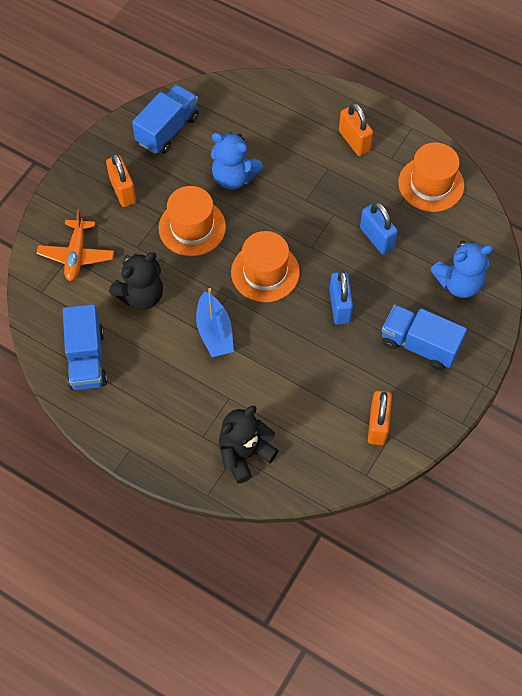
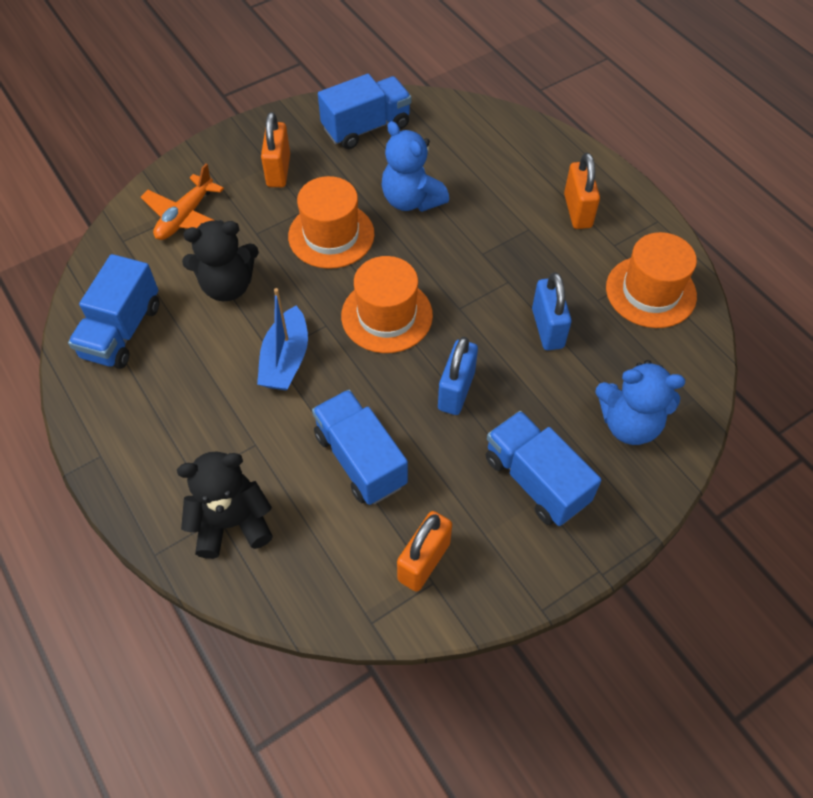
camera: 25 degrees right, 5 degrees down
none -> blue truck [312,390,408,505]

